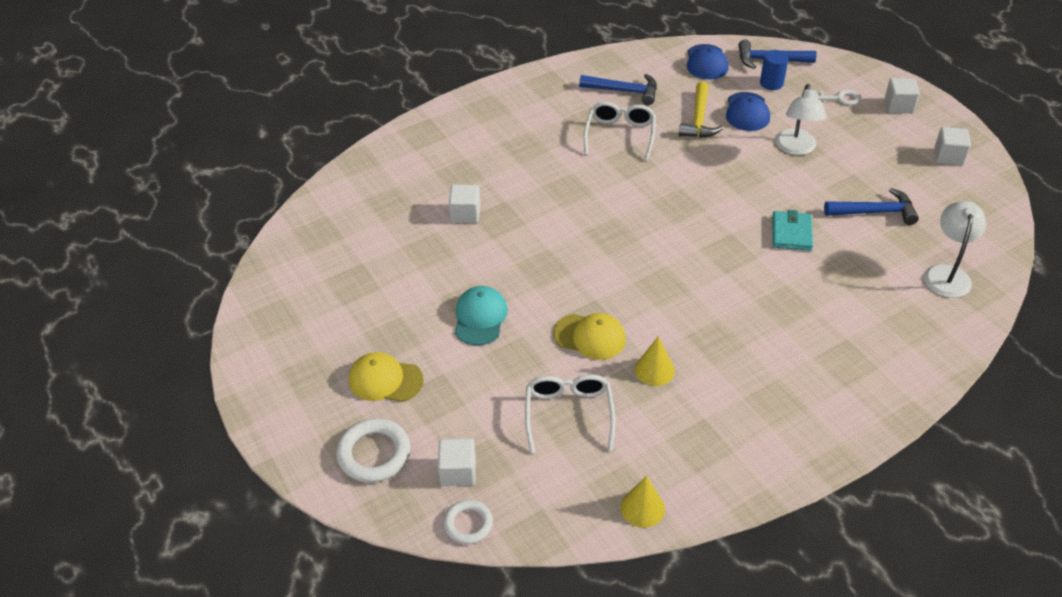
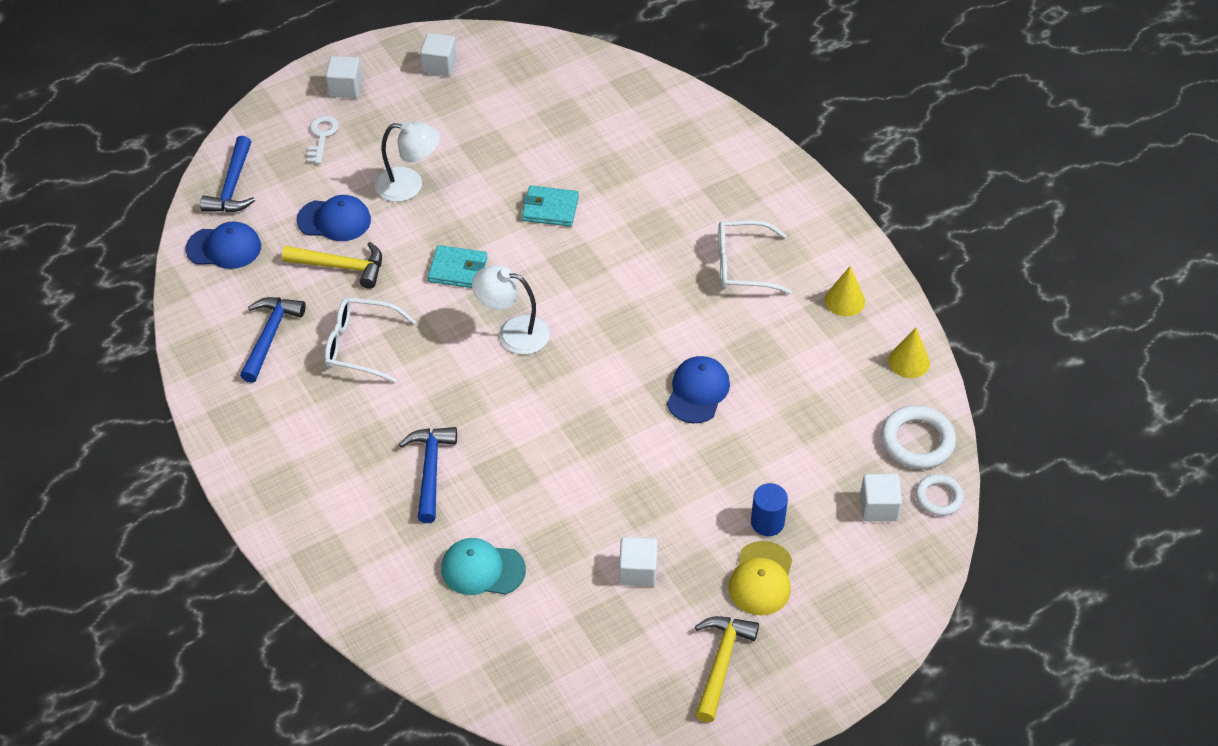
camera: 90 degrees left, 5 degrees up
white ring [336,418,410,483] -> white ring moved to [881,405,956,469]
white cube [449,185,480,223] -> white cube moved to [619,537,658,587]
turquoise cap [455,286,508,345] -> turquoise cap moved to [441,538,526,595]
white glasses [525,374,616,453] -> white glasses moved to [718,220,792,294]
yellow cap [553,313,626,360] -> blue cap [667,356,730,423]
yellow cone [635,336,675,386] -> yellow cone moved to [825,266,865,316]
blue cylinder [760,50,789,90] -> blue cylinder moved to [751,483,788,536]
blue hammer [824,188,919,225] -> blue hammer moved to [399,427,457,523]
white lamp [924,201,986,298] -> white lamp moved to [472,265,550,355]
none -> turquoise wallet [427,245,488,288]
none -> yellow hammer [695,616,759,722]

